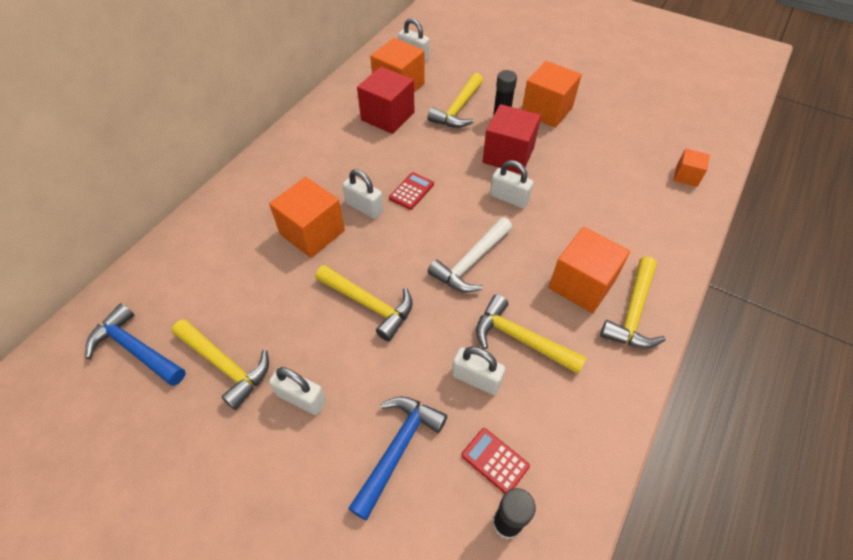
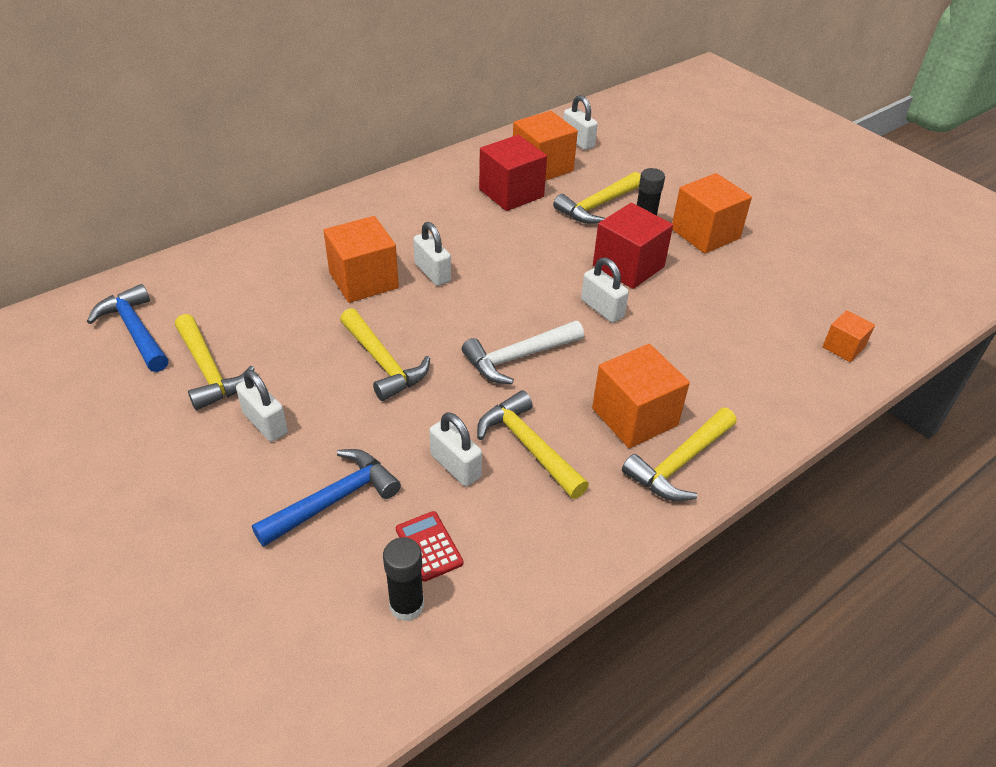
camera: 20 degrees right, 10 degrees down
red calculator [389,172,434,210] -> none

